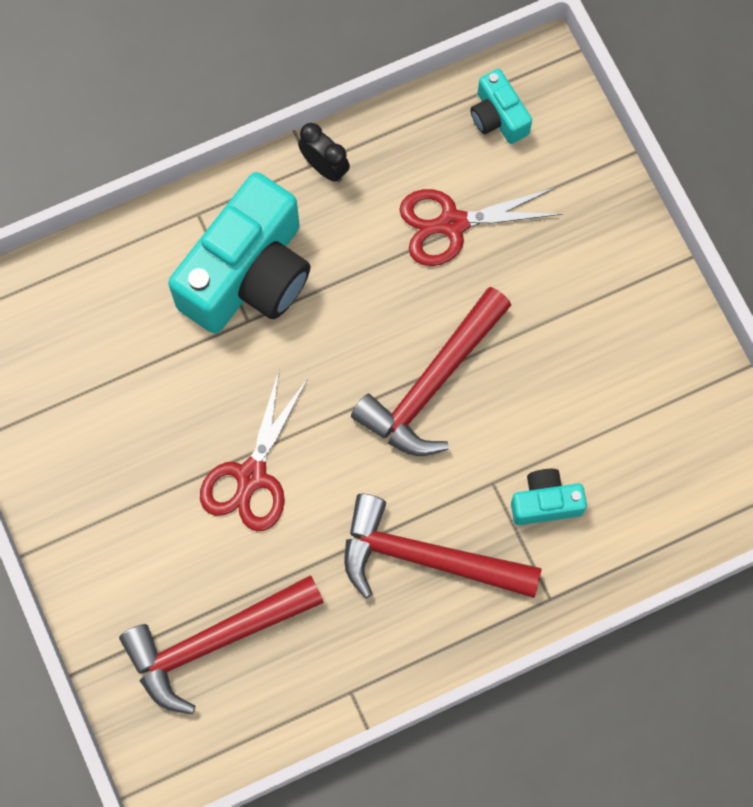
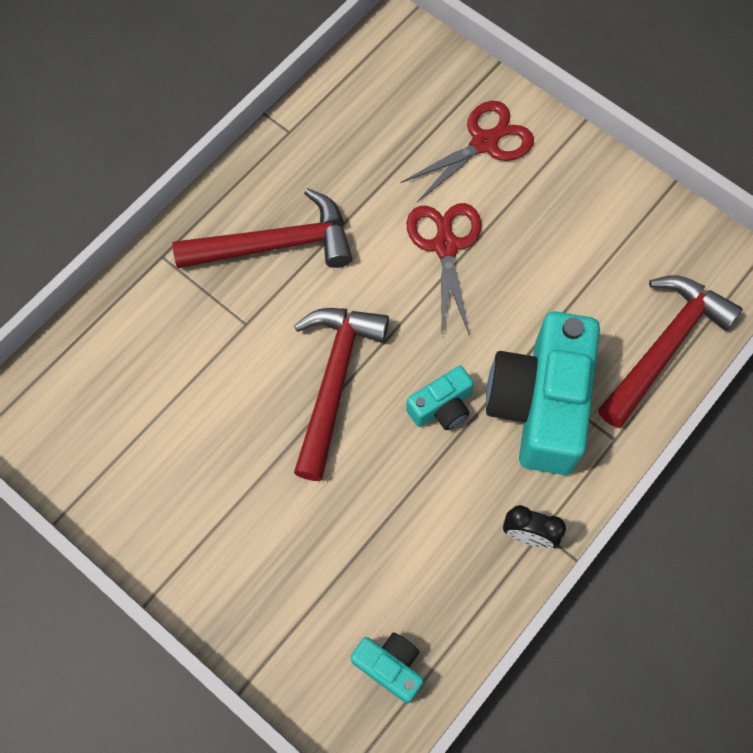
camera: 155 degrees right, 5 degrees down
red hammer [119,575,324,714] -> red hammer moved to [598,275,743,428]
red scissors [399,188,563,266] -> red scissors moved to [400,101,534,202]
turquoise camera [511,469,587,525] -> turquoise camera moved to [406,366,474,430]

